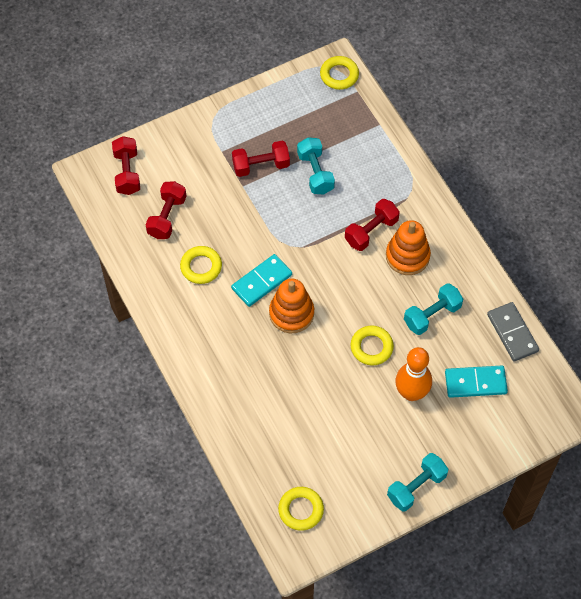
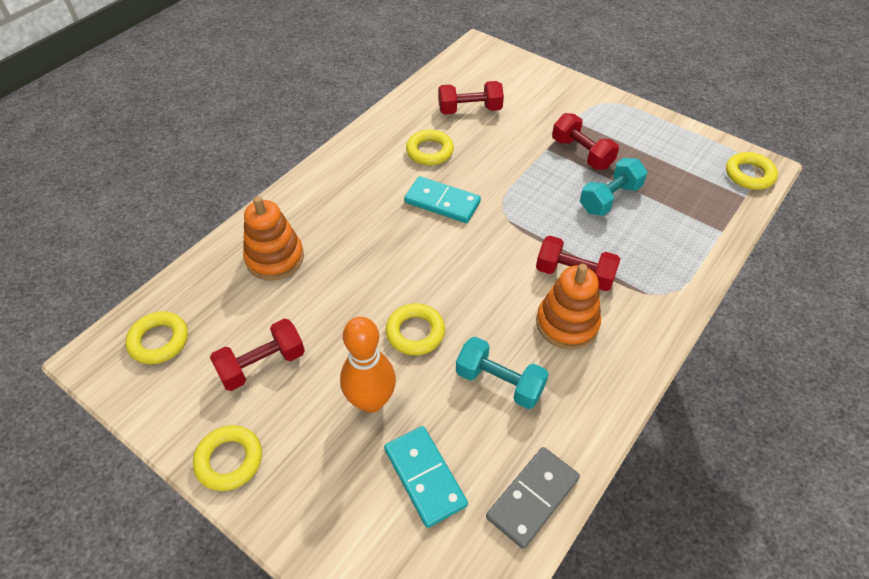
camera: 65 degrees right, 10 degrees down
red dumbbell [112,136,140,195] -> red dumbbell moved to [210,319,305,391]
orange stacking toy [269,279,314,333] -> orange stacking toy moved to [243,196,304,280]
turquoise dumbbell [387,453,448,511] -> yellow ring [193,425,262,491]

